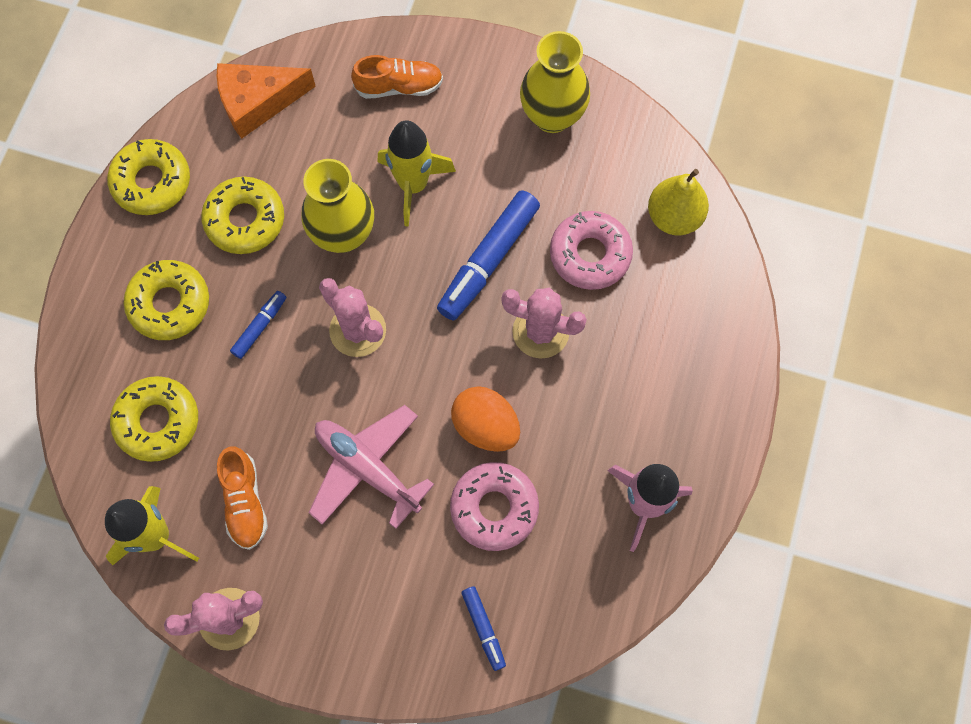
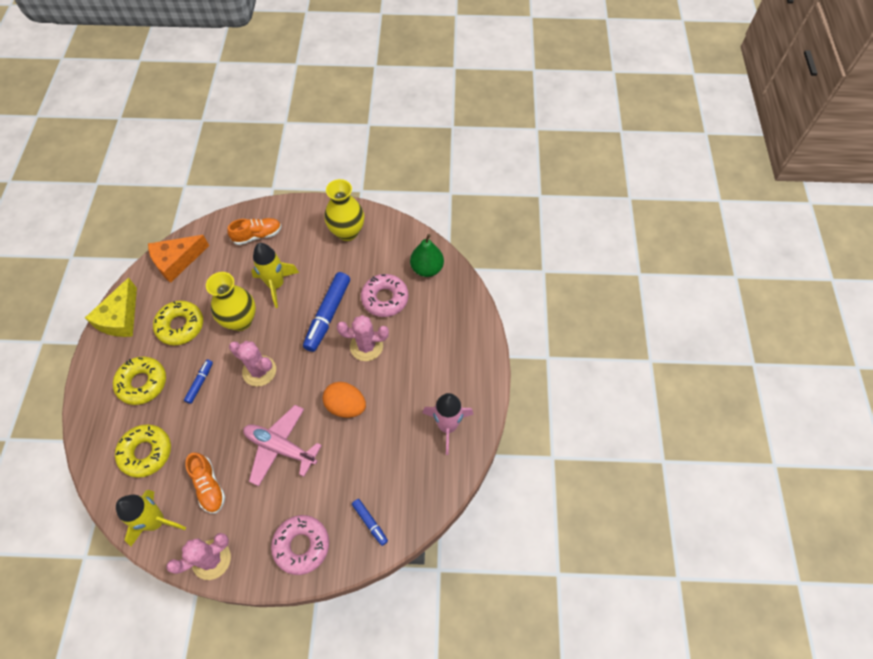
camera: 15 degrees left, 10 degrees down
yellow donut [107,139,190,215] -> yellow cheese [85,278,137,337]
pink donut [450,462,539,551] -> pink donut moved to [271,515,329,575]
yellow pear [648,169,709,235] -> green pear [410,234,444,277]

